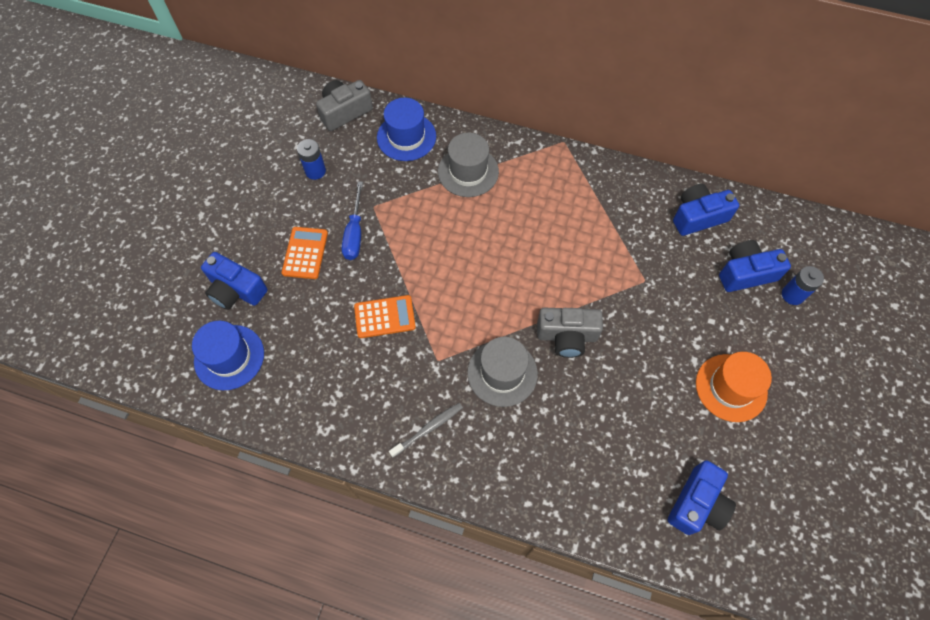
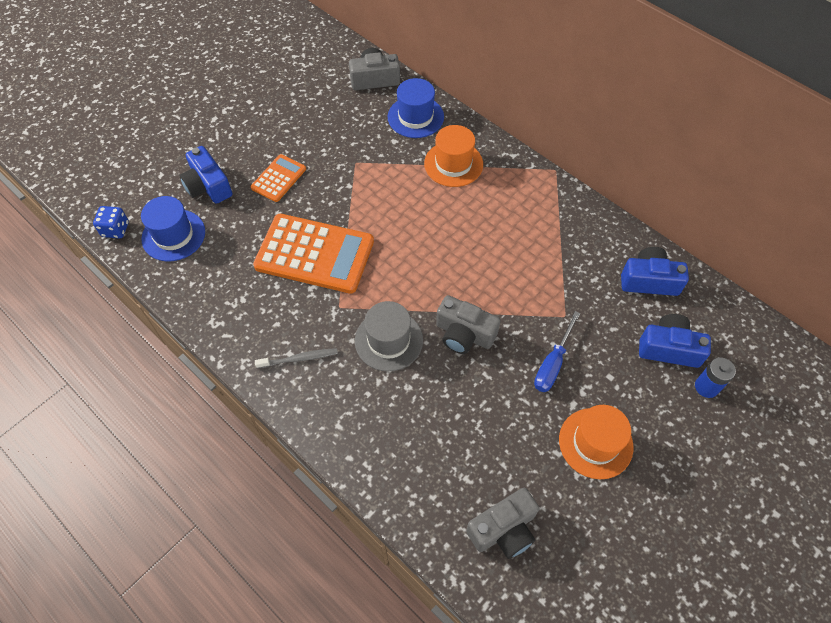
camera: 25 degrees right, 5 degrees down
blue battery [297,139,326,180] -> none
blue screwdriver [342,181,363,260] -> blue screwdriver moved to [534,311,580,392]
orange calculator [354,295,416,338] -> orange calculator [253,214,374,294], size x1.94
grey hat [438,133,499,197] -> orange hat [424,125,483,187]
blue camera [668,460,736,535] -> grey camera [466,488,539,559]
none -> blue dice [93,206,129,239]

